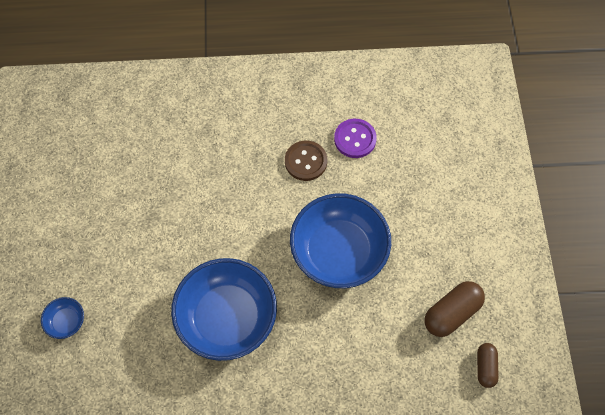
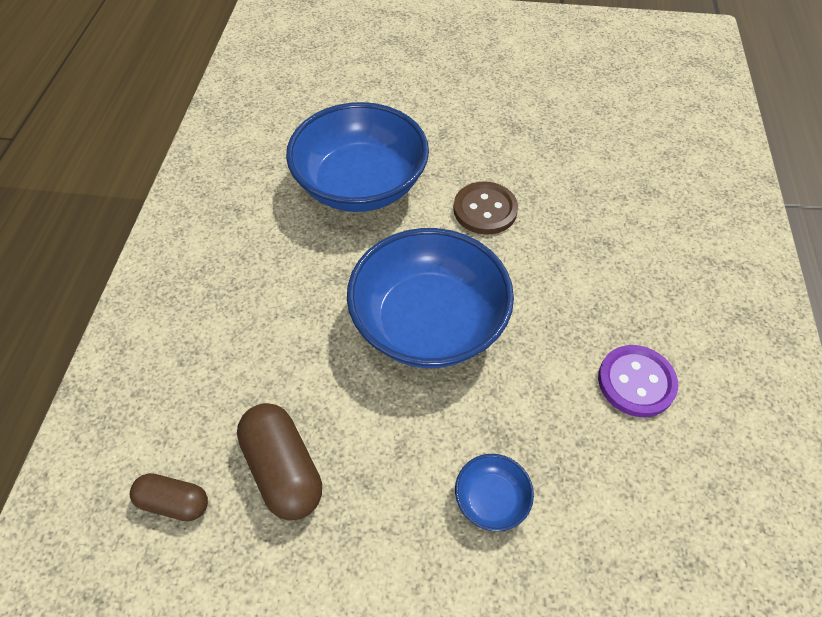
camera: 100 degrees right, 10 degrees down
blue bowl [41,297,84,339] -> blue bowl moved to [455,454,534,531]
brown button [285,141,327,181] -> brown button moved to [453,181,518,235]

